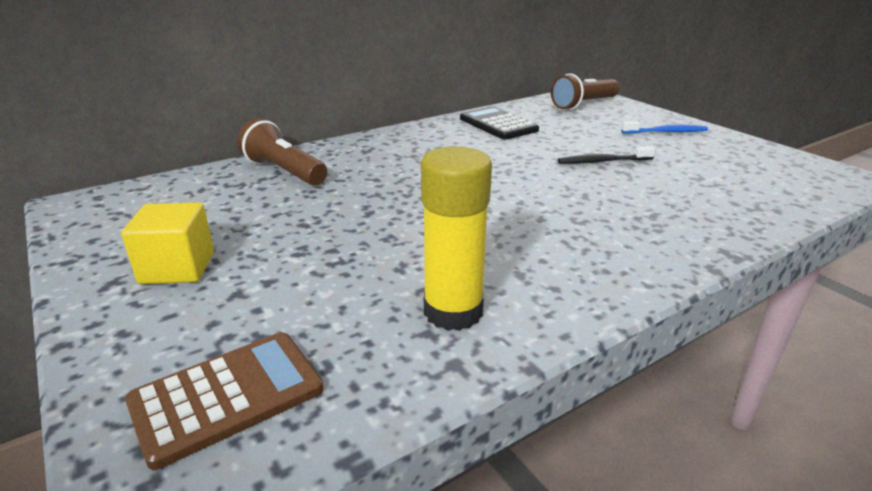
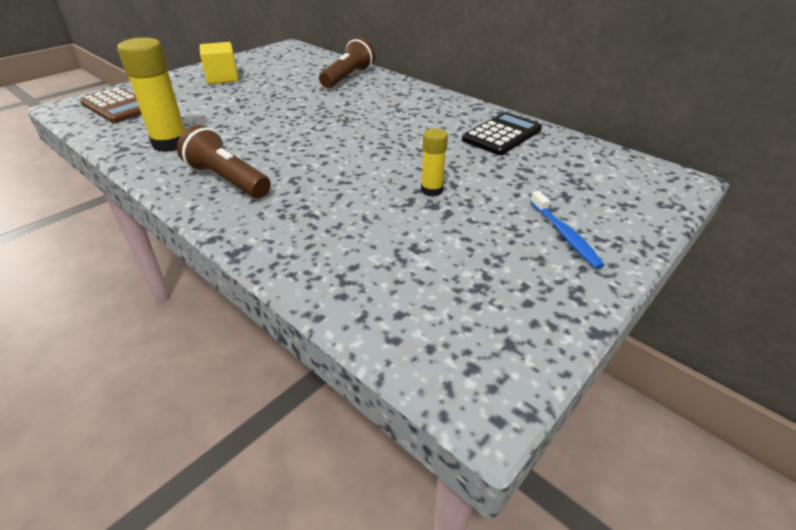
camera: 75 degrees right, 10 degrees up
brown flashlight [551,73,620,110] -> brown flashlight moved to [177,125,271,198]
black toothbrush [558,146,655,164] -> yellow glue stick [421,128,448,196]

